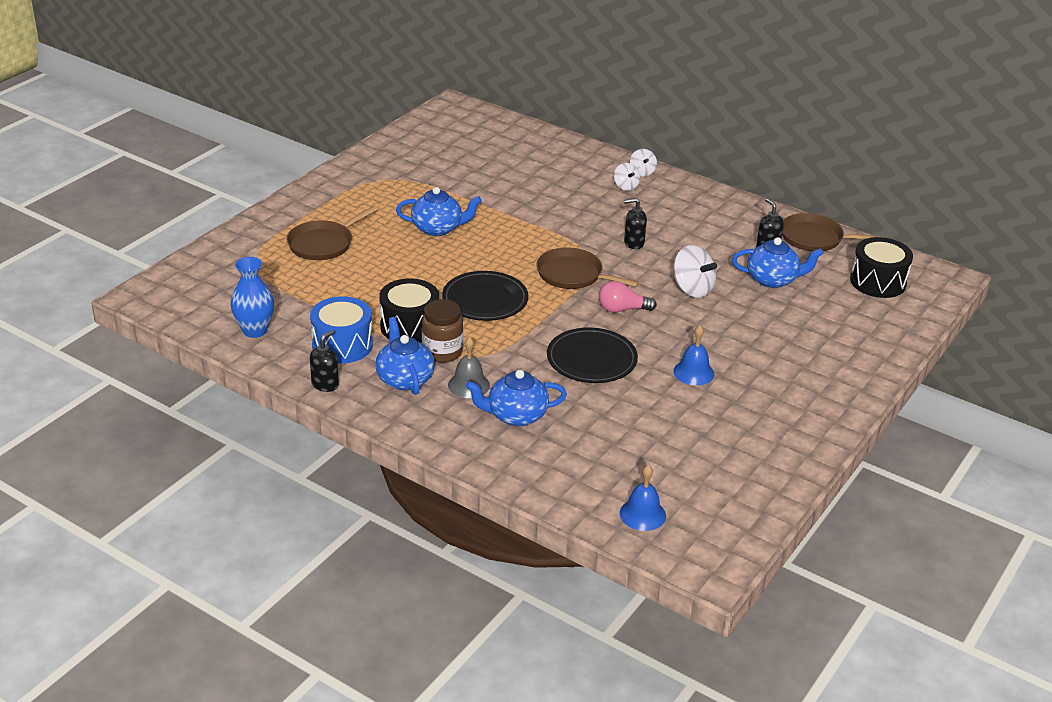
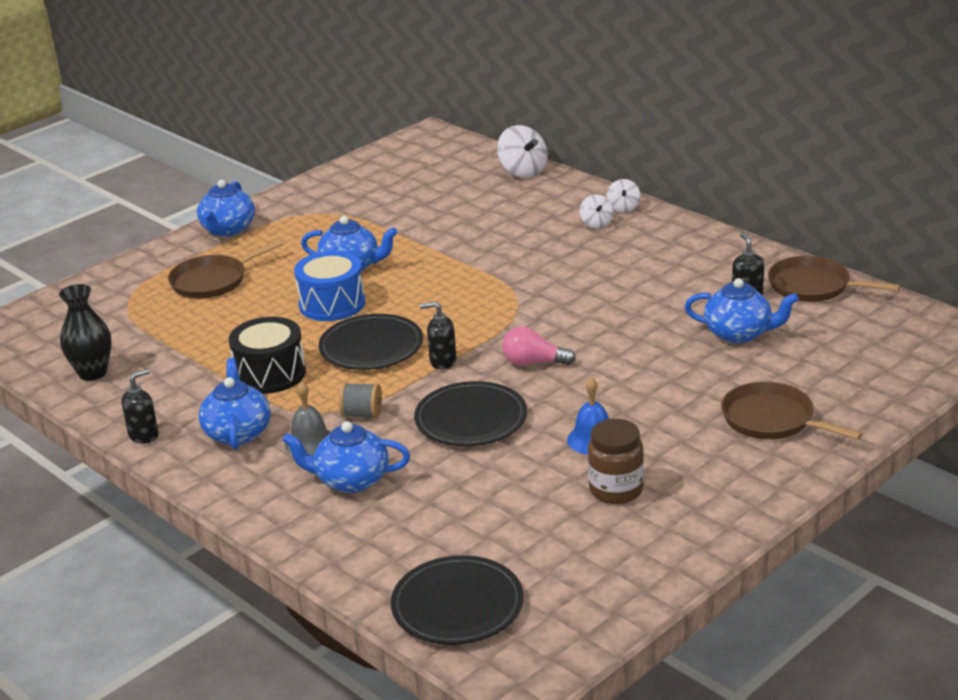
camera: 15 degrees right, 5 degrees down
blue vase [231,257,274,338] -> black vase [59,284,112,381]
blue drum [310,296,373,364] -> blue drum moved to [294,251,365,321]
brown jar [422,299,463,363] -> brown jar moved to [588,419,644,504]
brown pan [537,248,639,289] -> brown pan moved to [721,382,862,440]
blue bell [620,465,666,531] -> black plate [391,555,524,645]
black soap dispenser [624,198,647,249] -> black soap dispenser moved to [420,302,457,369]
white spinning top [673,245,717,298] -> white spinning top moved to [497,125,548,178]
black drum [850,237,913,298] -> none
none -> blue teapot [197,180,255,236]
none -> grey spool [339,382,382,418]

